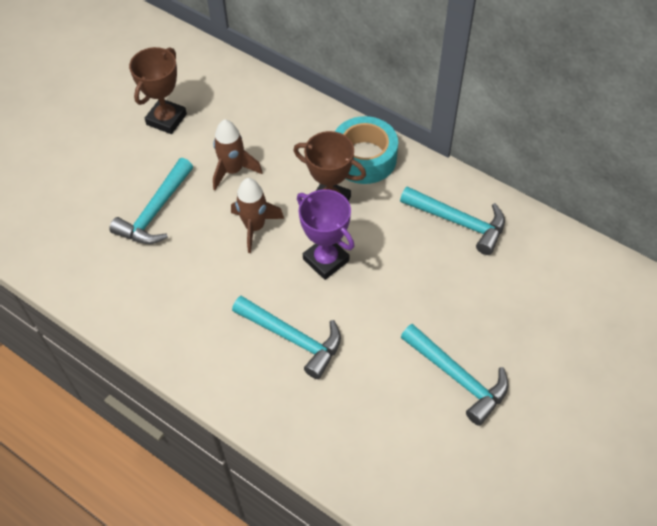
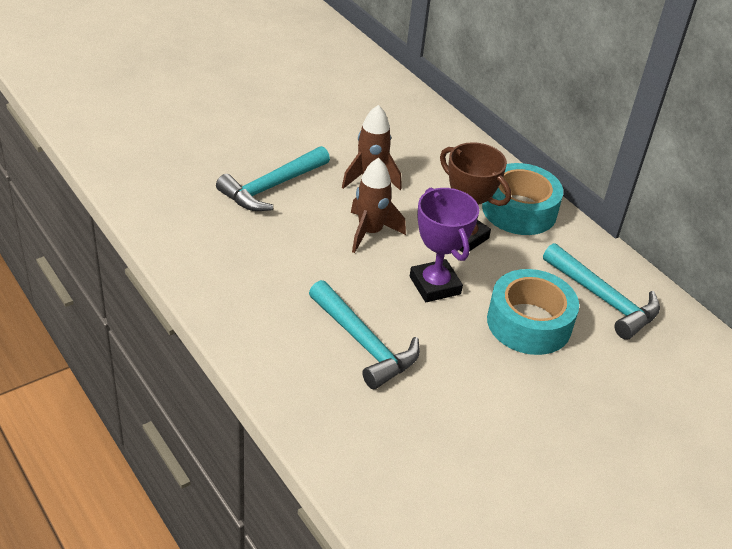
camera: 15 degrees right, 15 degrees down
brown trophy [129,47,187,134] -> none
turquoise hammer [401,324,508,426] -> none
none -> turquoise tape [487,269,579,355]

